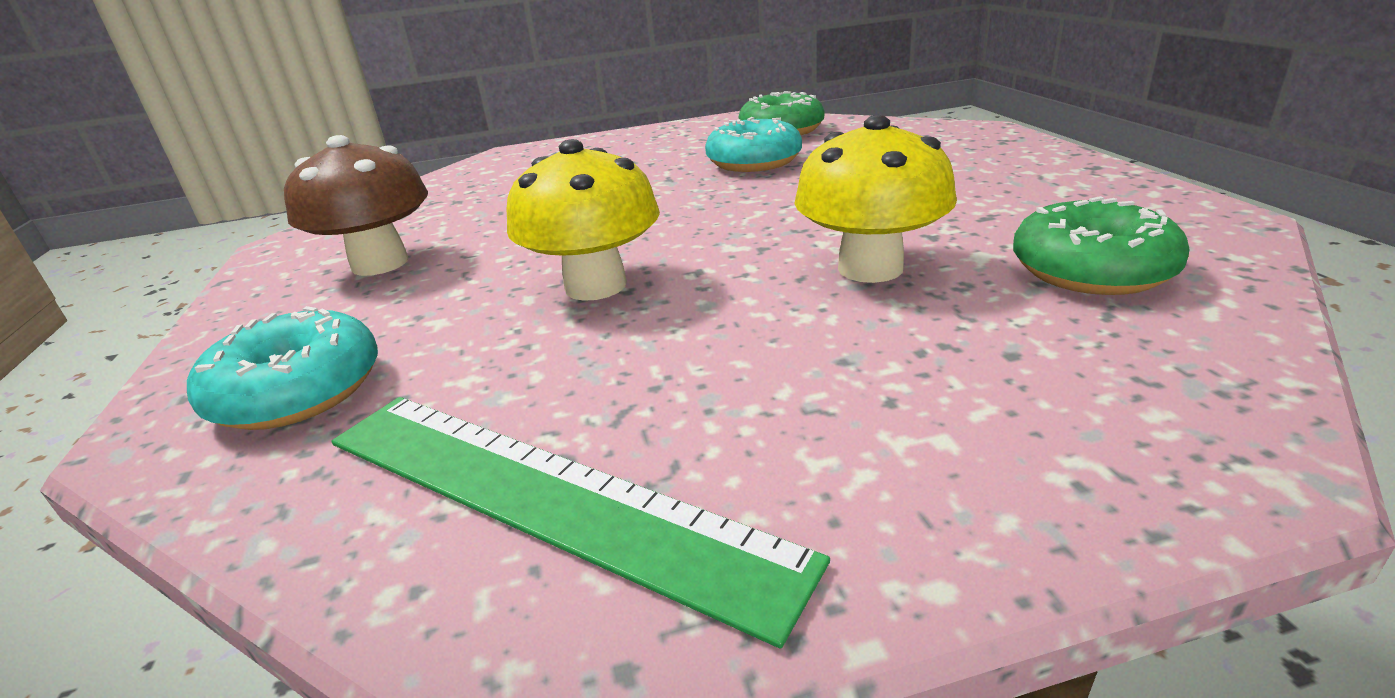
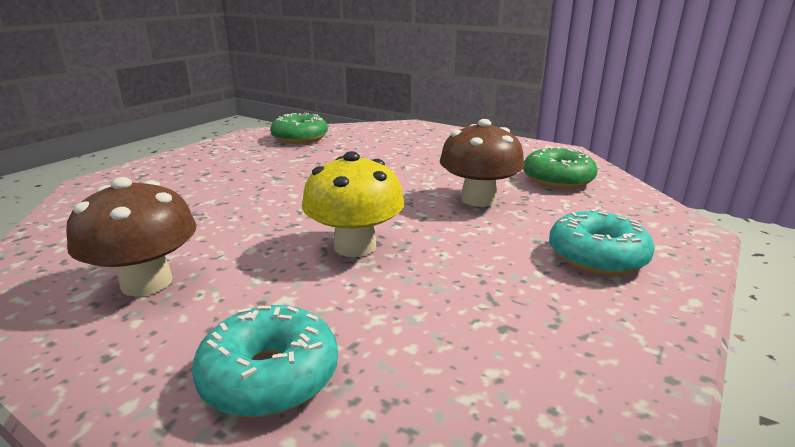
camera: 45 degrees left, 5 degrees down
green ruler [331,397,830,648] -> none
turquoise donut [705,117,802,172] -> turquoise donut moved to [549,208,655,276]
yellow mushroom [794,115,957,283] -> brown mushroom [440,119,525,207]

